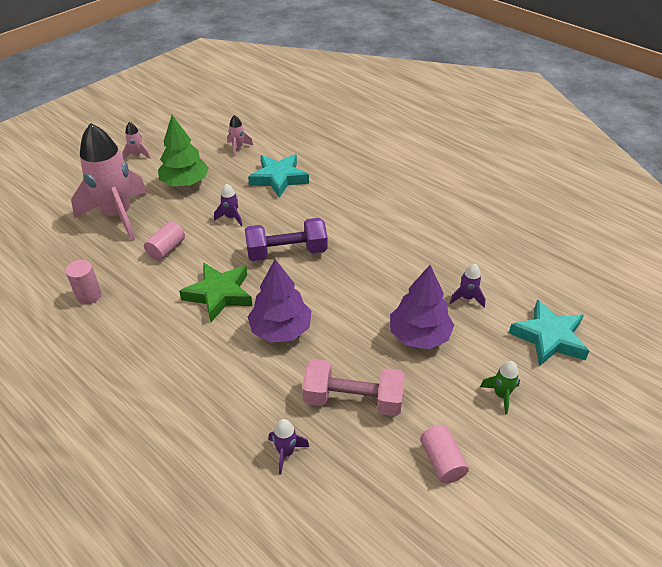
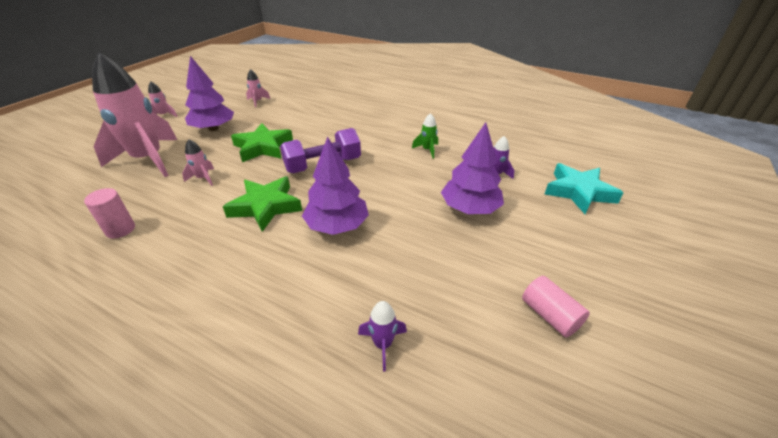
camera: 15 degrees left, 5 degrees down
pink cylinder [144,221,185,261] -> pink rocket [182,139,214,186]
green tree [158,115,209,186] -> purple tree [185,56,234,131]
purple rocket [214,183,243,226] -> green star [231,123,293,162]
turquoise star [248,154,309,198] -> none
pink dumbbell [302,359,405,416] -> none
green rocket [480,361,520,414] -> green rocket moved to [412,113,438,159]

